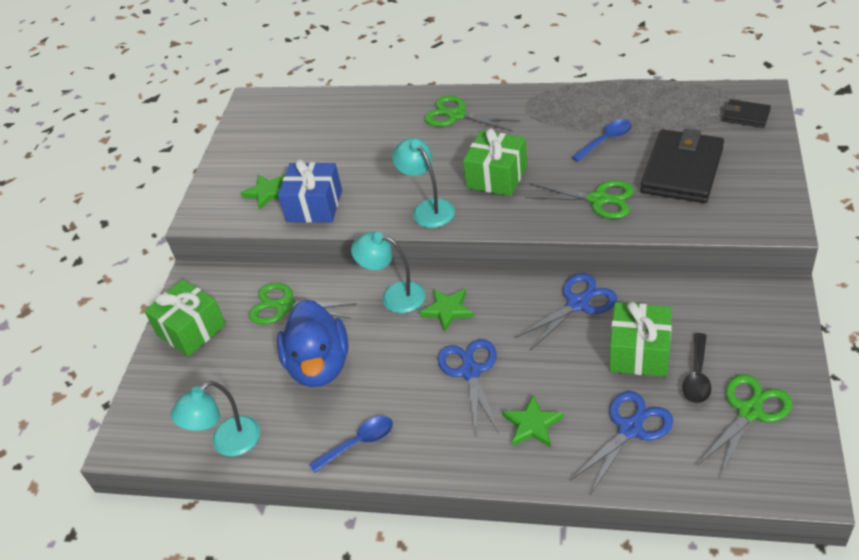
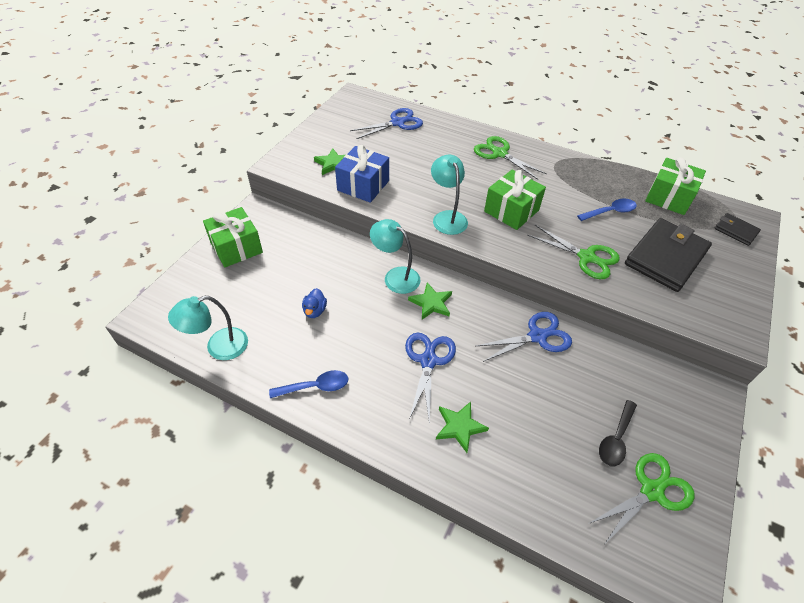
camera: 10 degrees right, 5 degrees up
green scissors [249,283,357,325] -> none
blue duck [277,299,349,387] -> blue duck [302,288,327,318], size x0.41
blue scissors [570,391,673,495] -> blue scissors moved to [350,108,423,139]
green gift [609,302,672,377] -> green gift moved to [645,157,706,215]

